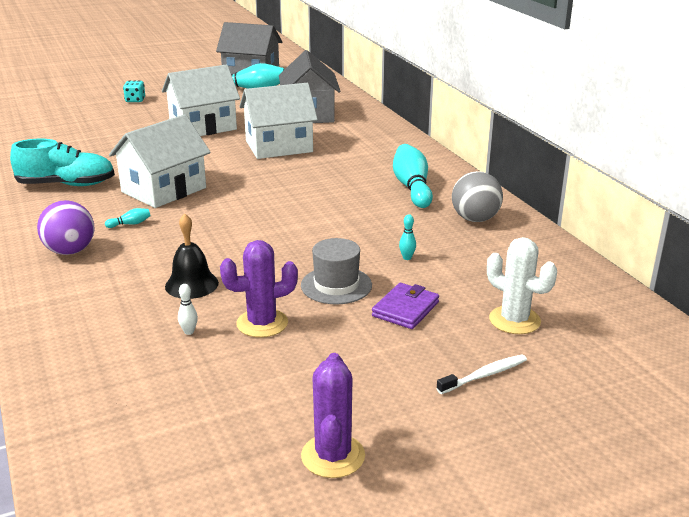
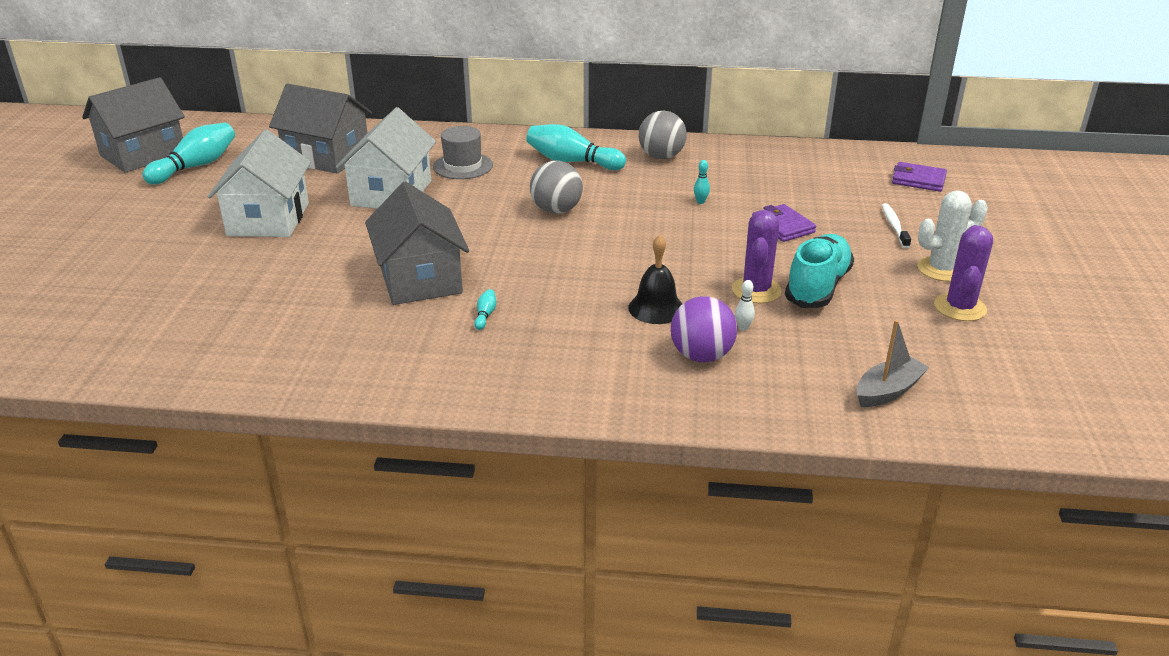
camera: 60 degrees left, 5 degrees up
turquoise shoe [10,139,115,186] -> turquoise shoe moved to [785,234,854,308]
purple ball [37,200,95,255] -> purple ball moved to [671,296,737,362]
white house [109,114,211,208] -> grey house [365,181,469,305]
turquoise dice [123,80,145,102] -> none
grey hat [301,238,372,304] -> grey hat moved to [433,126,493,179]
purple cactus [301,353,365,478] -> purple cactus turned 75 degrees clockwise [934,225,993,321]
white cactus [487,237,557,334] -> white cactus moved to [917,191,988,282]
none -> grey ball [530,161,583,214]
none -> grey boat [857,320,929,407]
none -> purple wallet [892,162,947,192]

